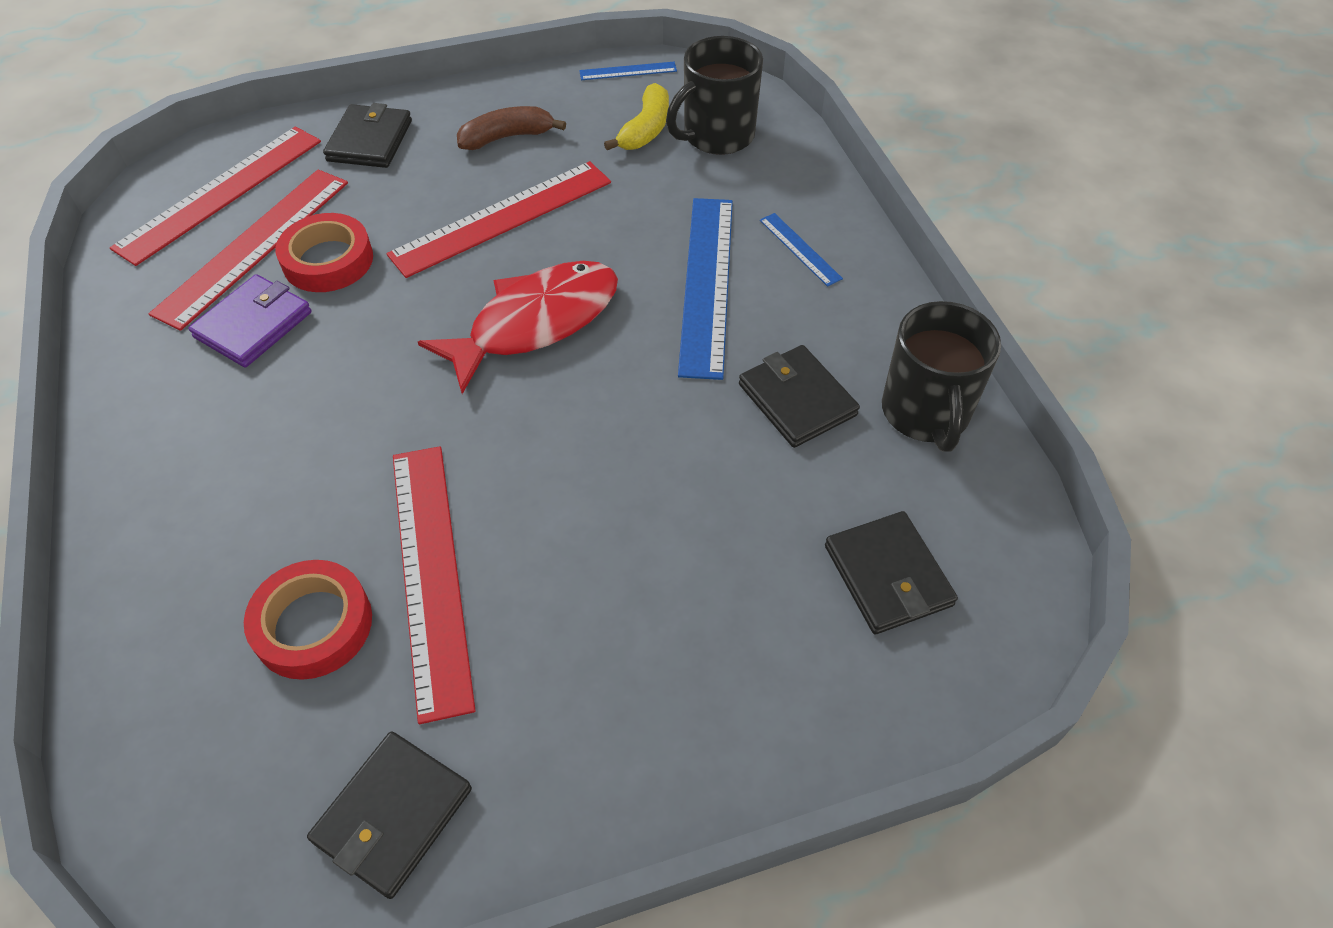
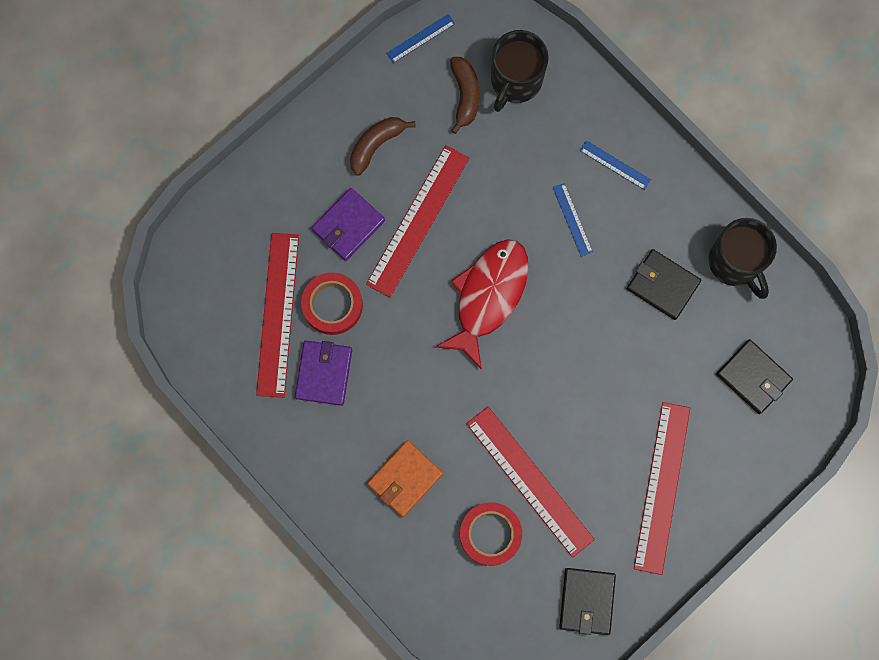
camera: 25 degrees left, 25 degrees up
red ruler [110,127,321,266] -> red ruler moved to [634,402,690,575]
black wallet [323,103,412,168] -> none
yellow banana [604,83,669,150] -> brown banana [450,57,480,134]
blue ruler [678,198,733,380] -> blue ruler [553,183,593,257], size x0.47
none -> purple wallet [311,188,385,261]
none -> orange wallet [367,440,443,517]

